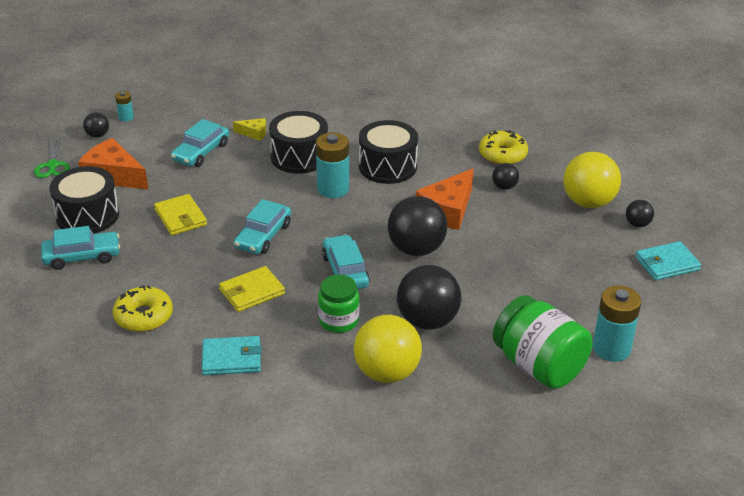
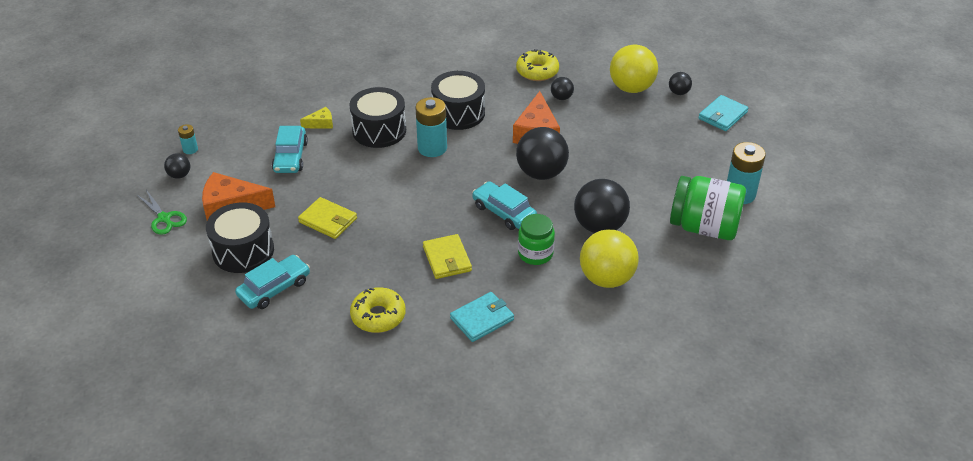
camera: 30 degrees left, 5 degrees up
yellow wallet [219,266,285,312] -> yellow wallet turned 45 degrees counterclockwise [423,234,472,279]
turquoise car [234,199,291,254] -> none

